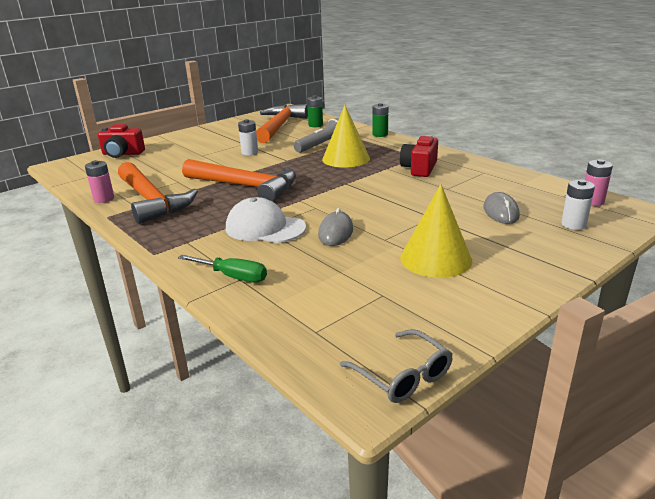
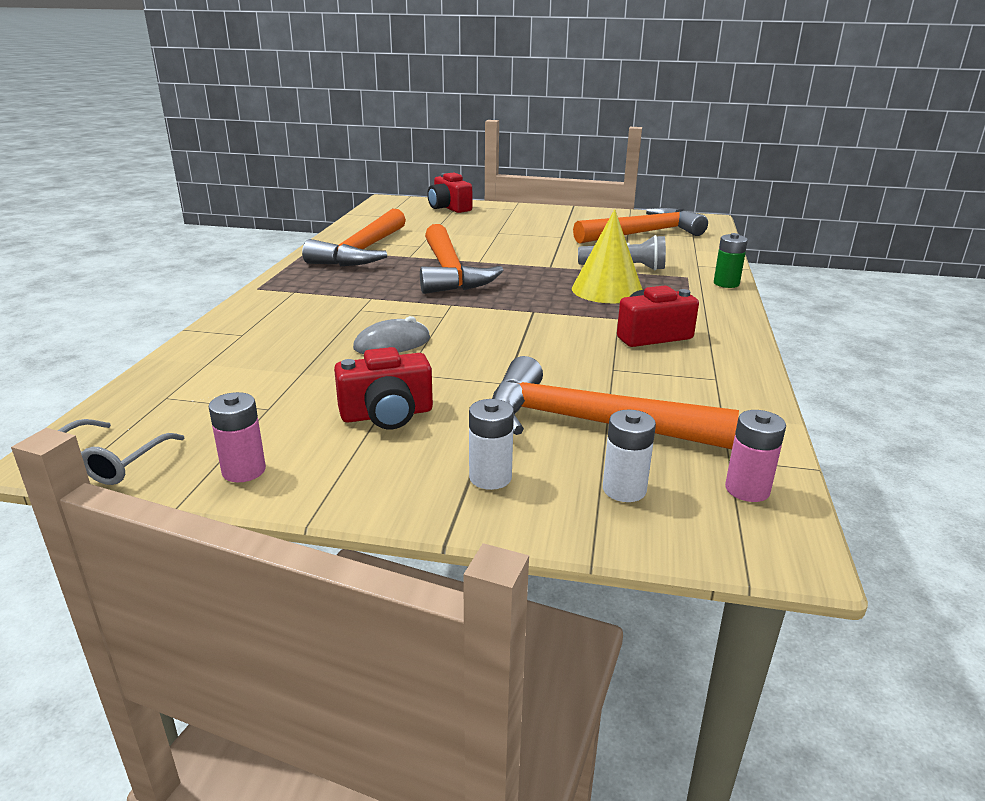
camera: 50 degrees right, 0 degrees up
pink battery [85,160,114,203] -> pink battery moved to [208,392,266,482]
green screwdriver [178,255,267,282] -> none
white cap [226,197,306,243] -> none
white battery [238,119,258,155] -> white battery moved to [469,399,514,490]
green battery [307,95,323,127] -> none
yellow cone [400,184,472,278] -> red camera [334,347,433,430]
grey mouse [484,192,520,224] -> orange hammer [492,356,739,449]

